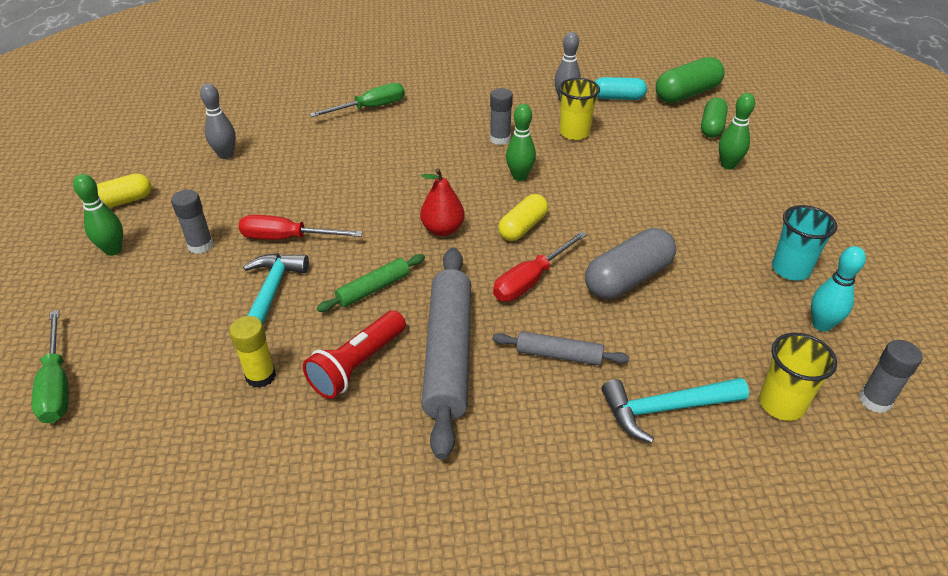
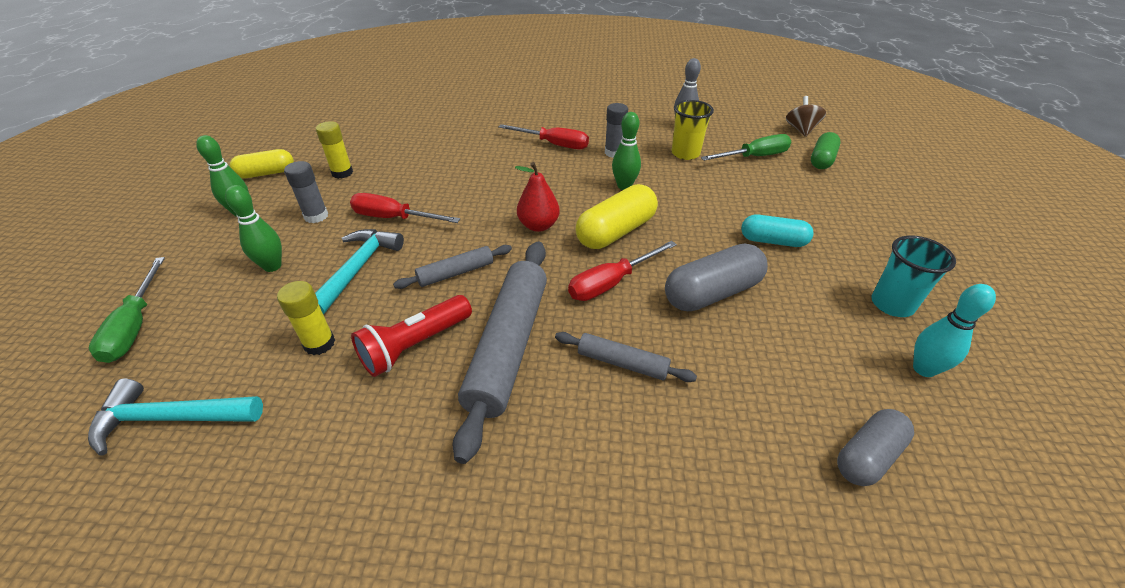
camera: 10 degrees right, 0 degrees up
grey bowling pin [200,83,236,159] -> none
green screwdriver [310,83,405,117] -> green screwdriver moved to [701,134,791,161]
green rolling pin [317,254,425,312] -> grey rolling pin [393,245,512,289]
yellow capsule [498,194,548,241] -> yellow capsule [576,184,658,249], size x1.51
turquoise capsule [595,77,647,100] -> turquoise capsule moved to [741,214,814,247]
turquoise hammer [602,378,749,443] -> turquoise hammer moved to [88,378,263,456]
green capsule [656,57,725,103] -> brown spinning top [786,96,826,137]
green bowling pin [719,93,755,169] -> green bowling pin moved to [225,185,282,272]
yellow cup [759,333,837,421] -> grey capsule [837,409,914,486]
grey glue stick [859,340,923,413] -> none
none -> yellow glue stick [316,121,353,179]
none -> red screwdriver [498,124,589,150]

